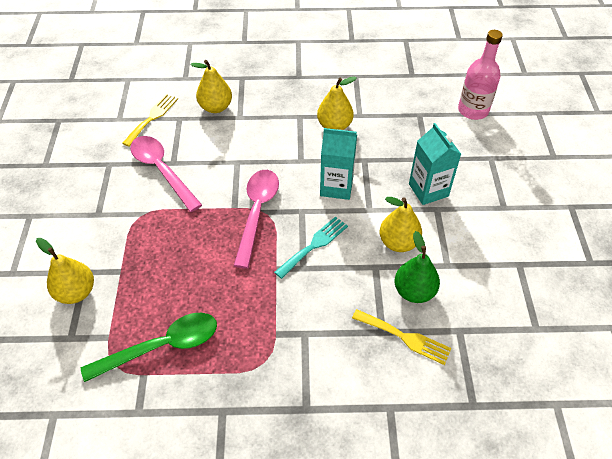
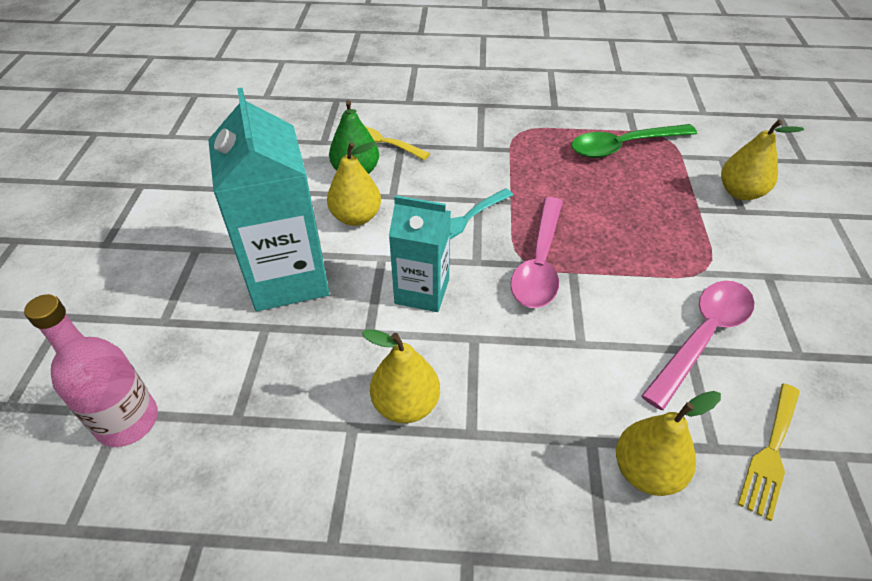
camera: 175 degrees left, 5 degrees down
pink spoon [130,136,202,212] -> pink spoon turned 105 degrees counterclockwise [641,281,755,410]
turquoise carton [409,123,461,205] -> turquoise carton [208,88,330,311], size x1.63

